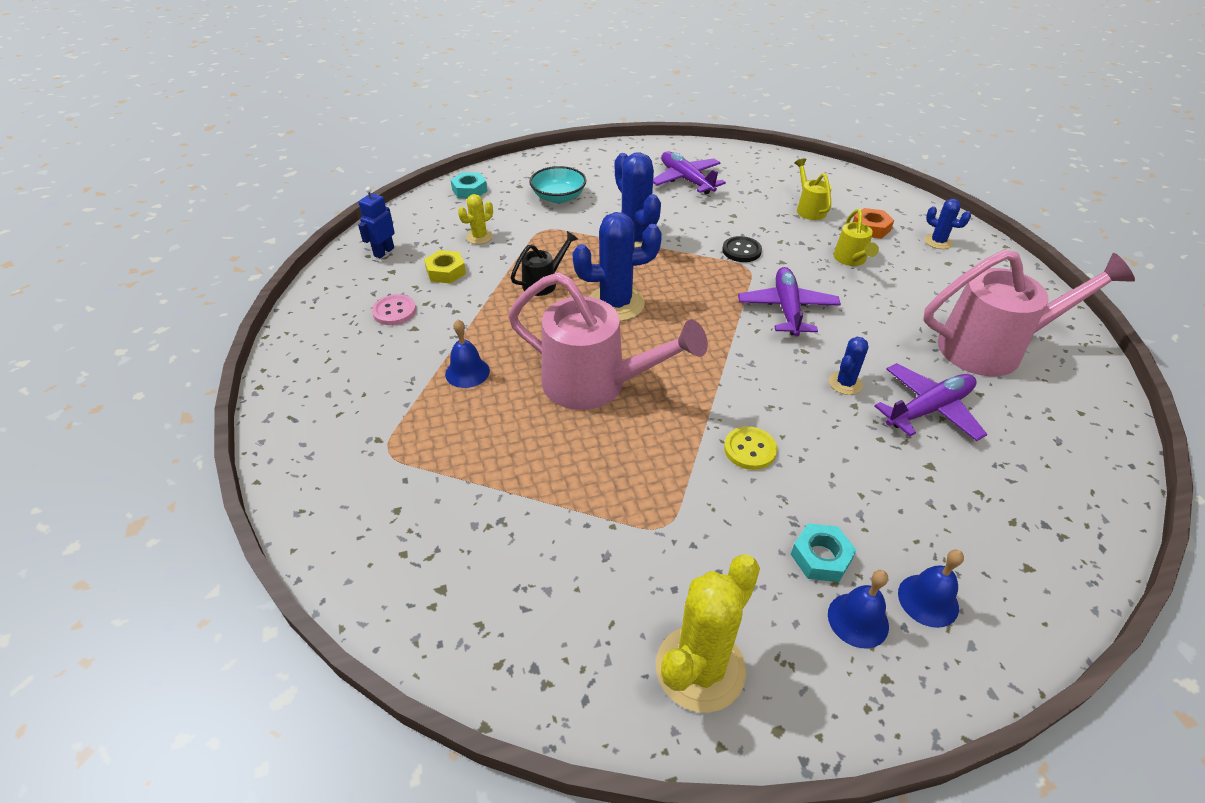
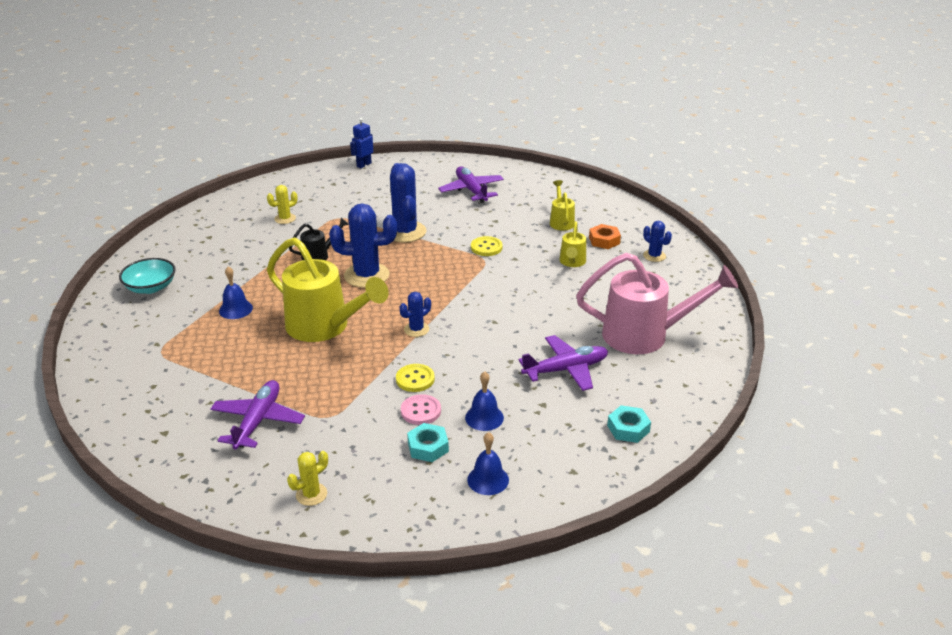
camera: 10 degrees right, 10 degrees down
blue robot [358,187,395,259] -> blue robot moved to [350,118,373,168]
pink button [372,294,416,325] -> pink button moved to [401,394,441,425]
yellow nut [424,250,466,284] -> none
turquoise nut [451,172,487,199] -> turquoise nut moved to [607,405,651,443]
pink watering can [508,272,708,410] -> yellow watering can [267,237,389,342]
turquoise bowl [529,166,586,203] -> turquoise bowl moved to [119,258,176,294]
yellow cactus [656,555,760,713] -> yellow cactus [287,451,328,506], size x0.51
black button [722,236,762,262] -> yellow button [471,236,503,256]
purple plane [738,267,841,337] -> purple plane moved to [211,380,305,449]
blue bell [828,570,889,649] -> blue bell moved to [465,371,504,431]
blue cactus [829,337,869,395] -> blue cactus moved to [400,292,431,337]

